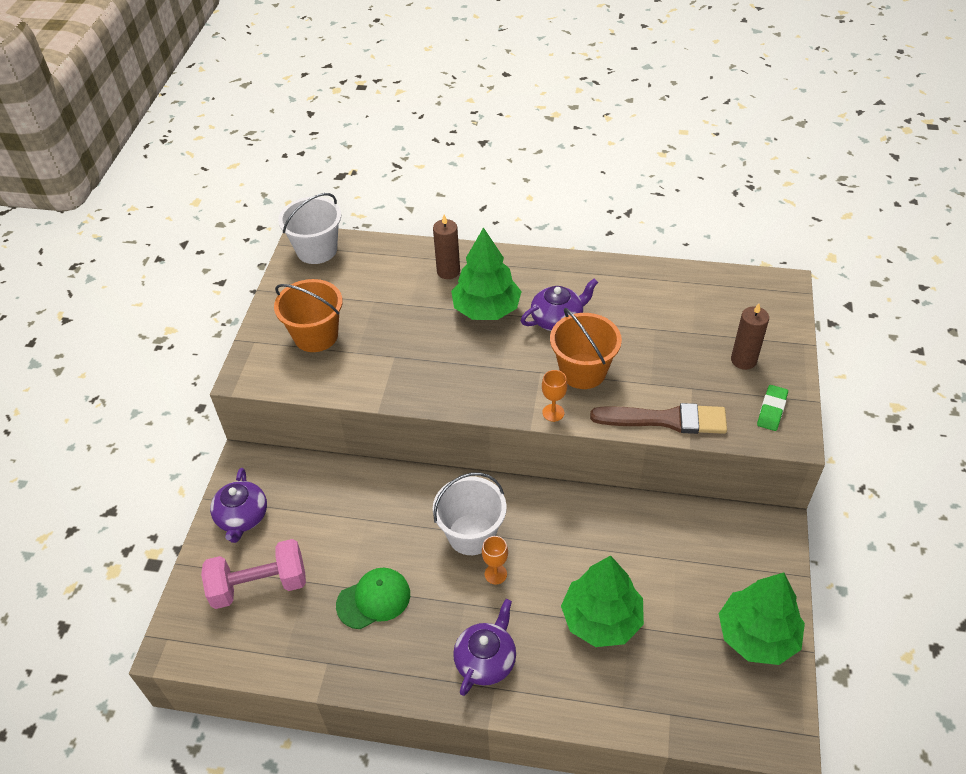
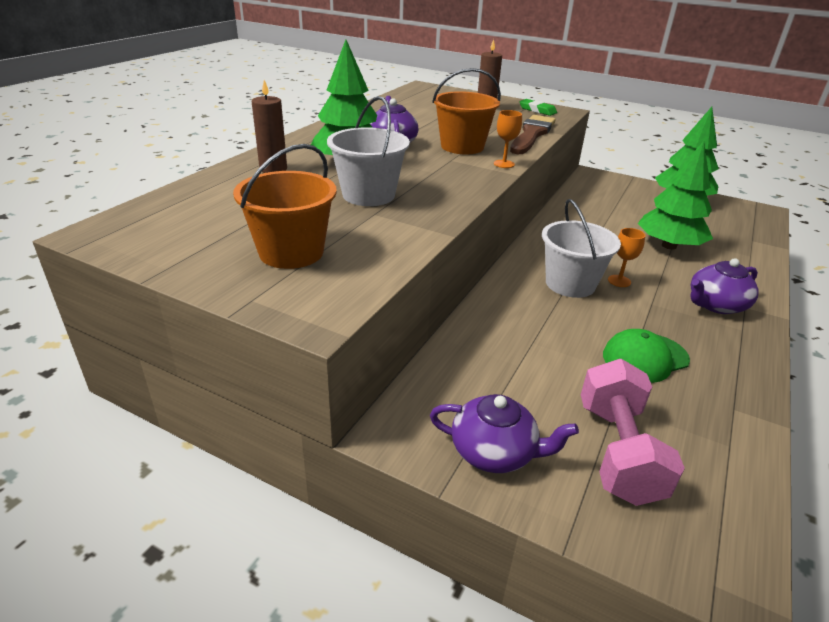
camera: 75 degrees left, 15 degrees down
white bucket [278,193,341,264] -> white bucket moved to [327,96,410,206]
green cap [336,568,410,629] -> green cap turned 105 degrees counterclockwise [603,329,690,383]
purple teapot [453,599,516,696] -> purple teapot turned 75 degrees counterclockwise [691,258,759,314]

